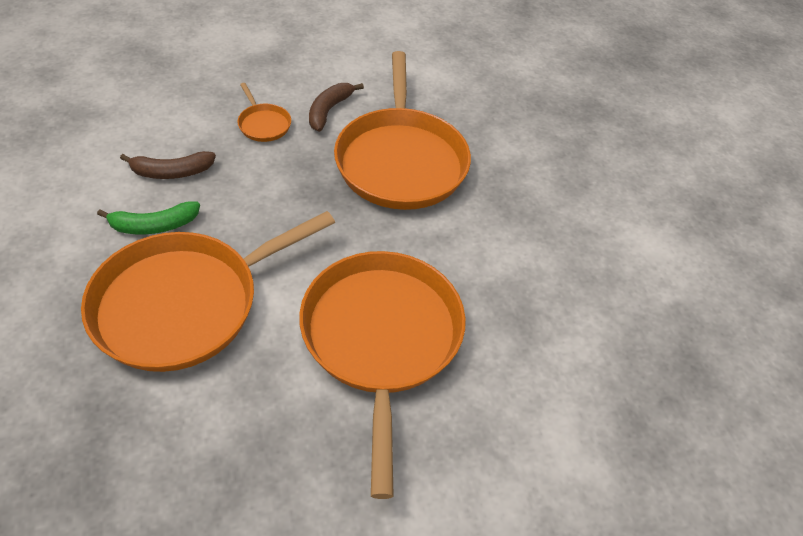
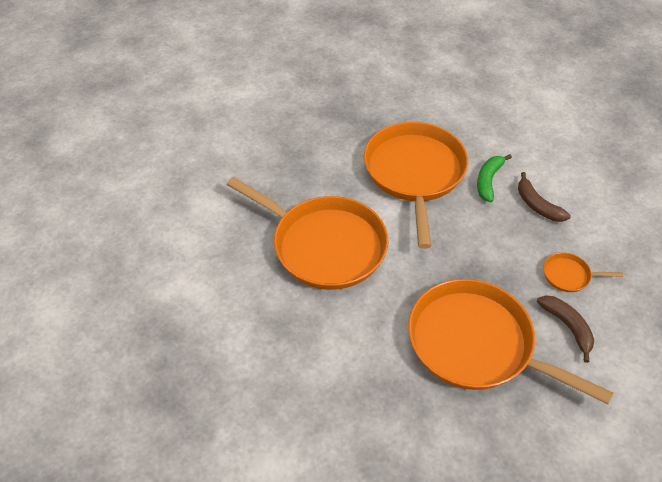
camera: 130 degrees right, 0 degrees up
brown banana [120,151,216,179] -> brown banana turned 60 degrees counterclockwise [518,172,571,222]

